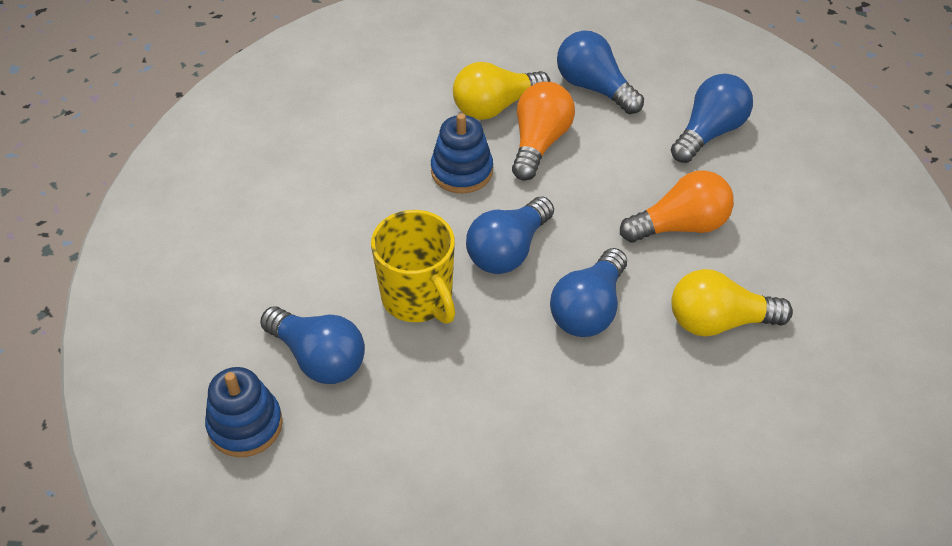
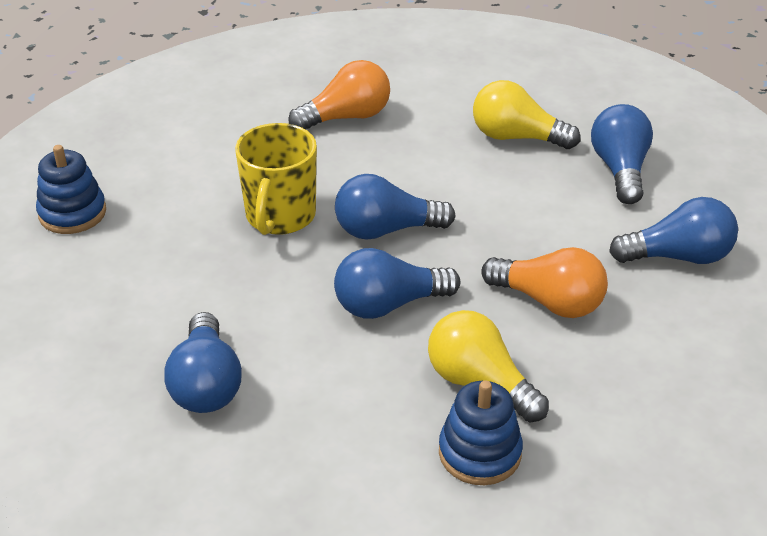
camera: 45 degrees right, 10 degrees down
blue light bulb [260,306,365,384] -> blue light bulb moved to [164,312,242,413]
blue stacking toy [431,113,493,194] -> blue stacking toy moved to [439,380,523,485]
orange light bulb [512,82,575,181] -> orange light bulb moved to [288,60,390,129]

